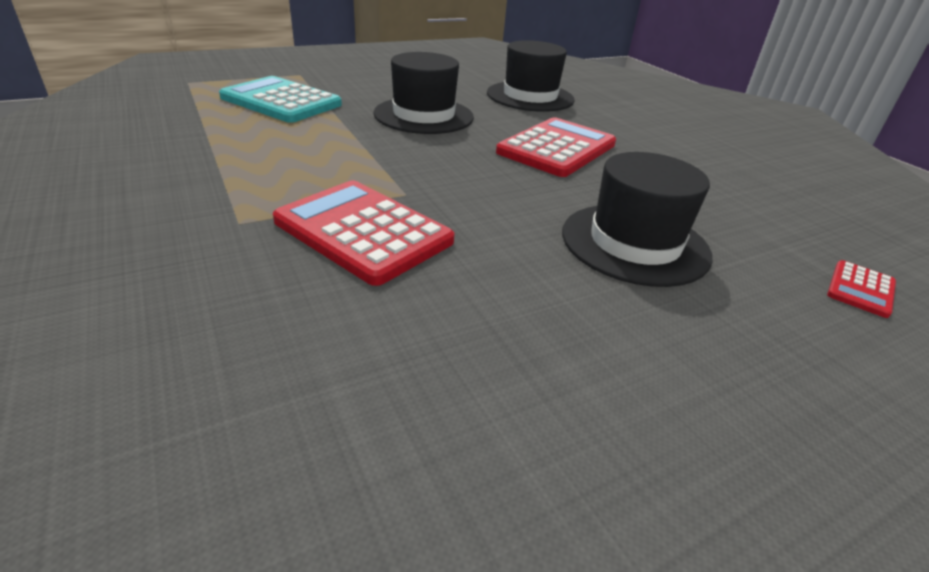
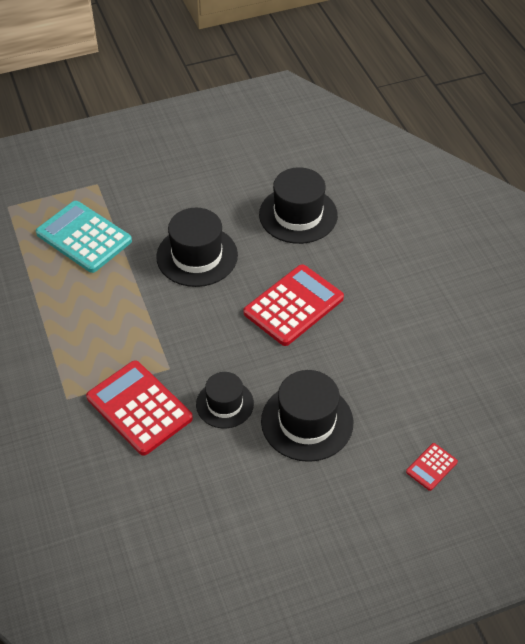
camera: 10 degrees right, 15 degrees up
none -> black hat [196,372,254,428]

